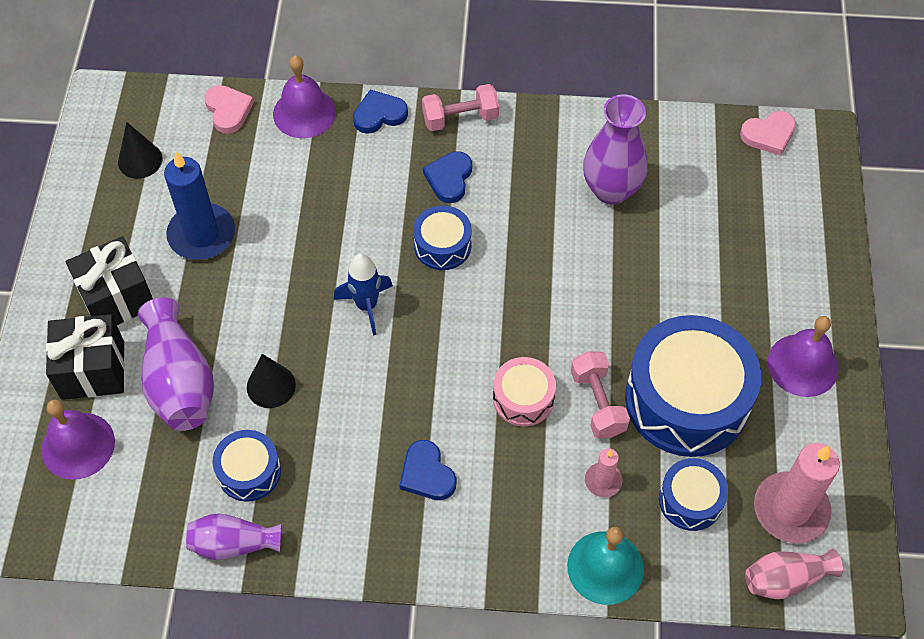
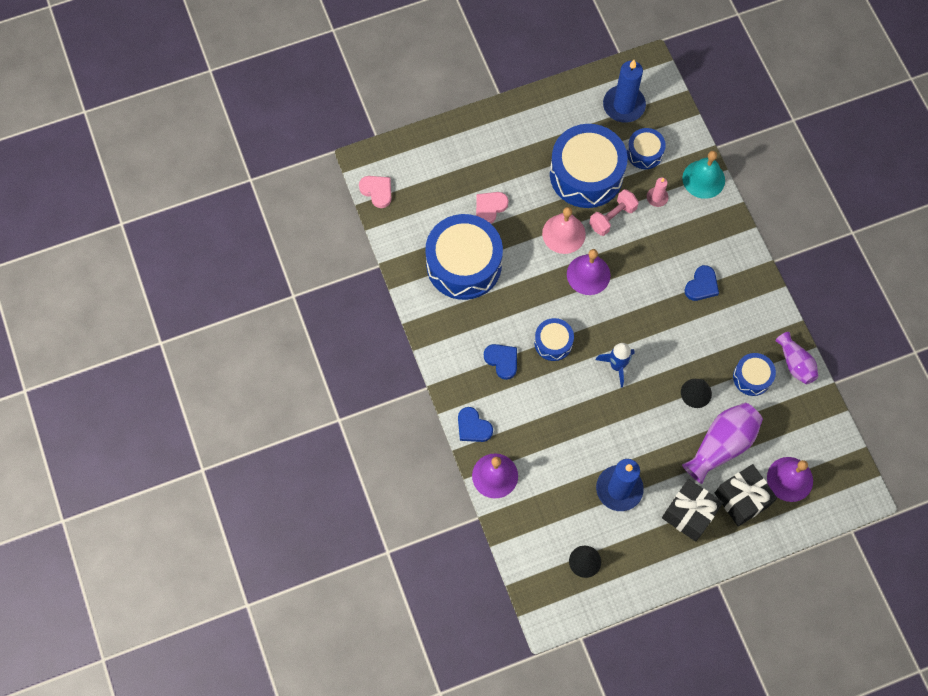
camera: 115 degrees left, 10 degrees up
pink heart [204,85,254,134] -> pink heart moved to [476,192,509,224]
pink dumbbell [422,84,499,131] -> none
blue heart [423,151,472,203] -> blue heart turned 120 degrees counterclockwise [484,344,517,380]
pink drum [493,357,556,426] -> none
purple vase [583,94,648,204] -> blue drum [425,214,503,300]
pink vase [745,549,843,599] -> none
pink candle [754,443,840,543] -> blue candle [603,60,646,123]
purple bell [768,316,839,397] -> purple bell moved to [567,249,610,295]
none -> pink bell [542,207,586,254]

